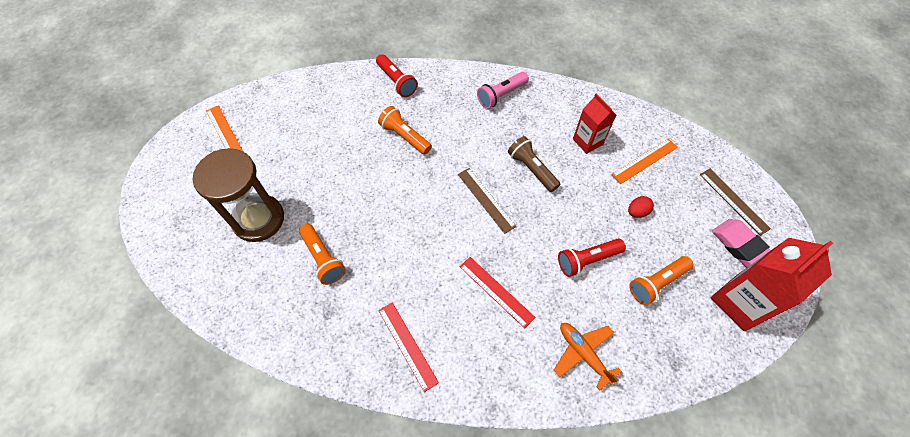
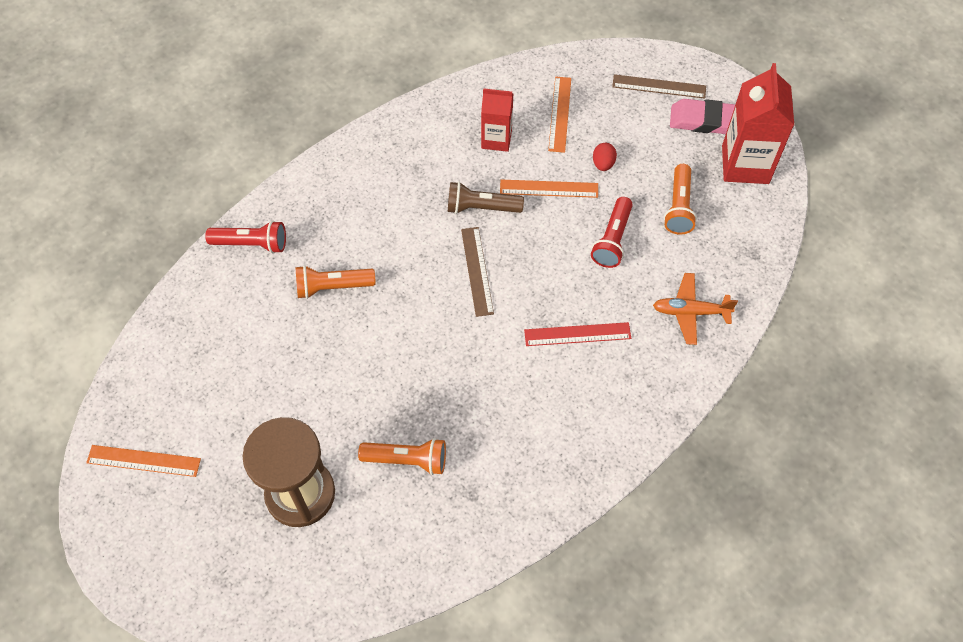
camera: 50 degrees left, 0 degrees up
red ruler [378,302,439,392] -> none
brown ruler [458,168,516,234] -> brown ruler turned 75 degrees clockwise [461,227,494,317]
pink flashlight [477,72,529,109] -> none
none -> orange ruler [500,180,598,198]

